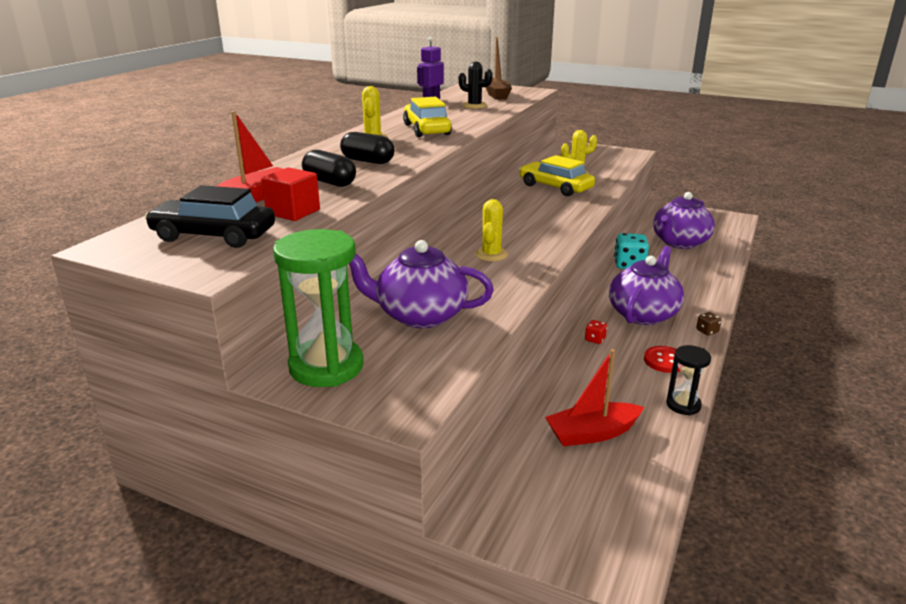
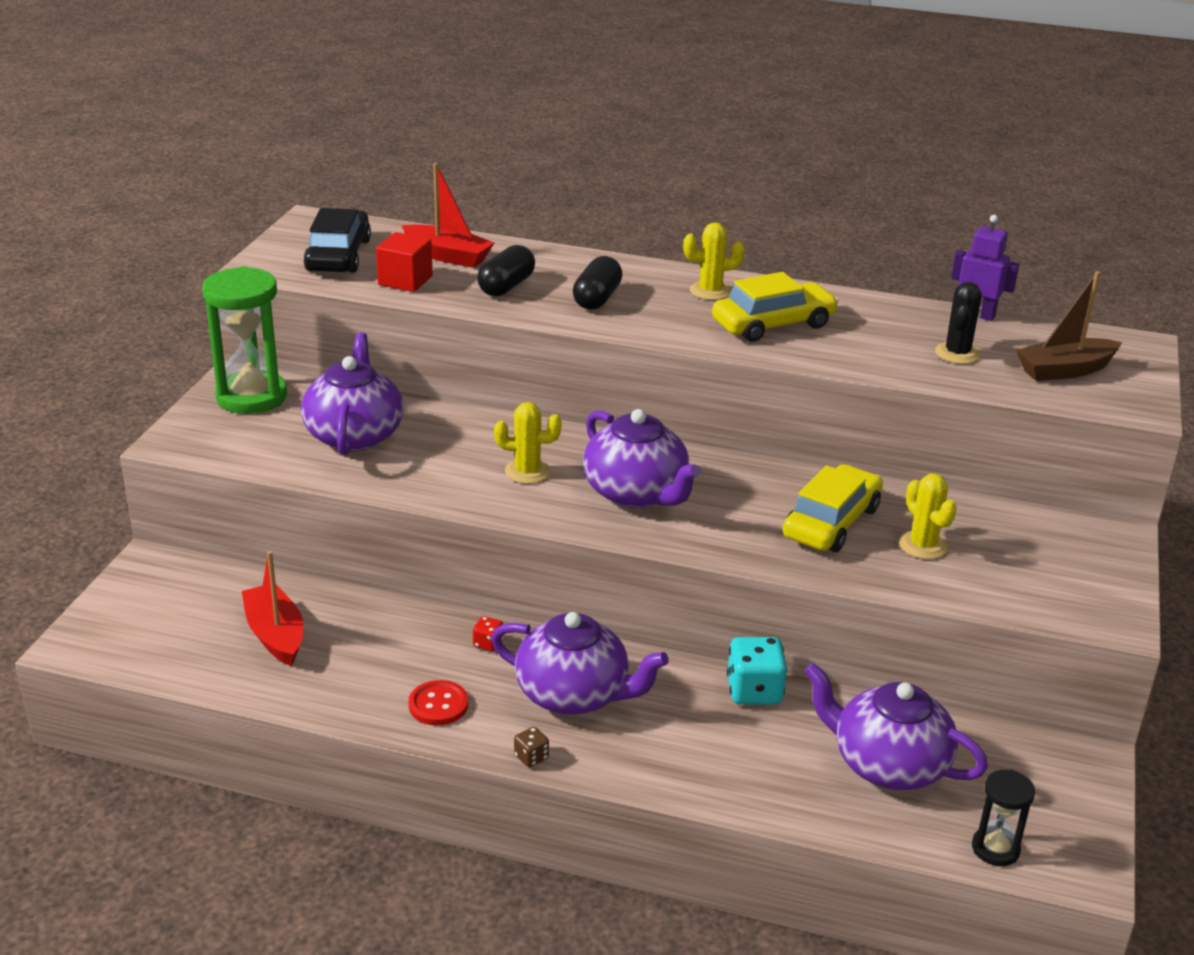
camera: 80 degrees right, 5 degrees up
black hourglass [666,345,711,416] -> black hourglass moved to [972,770,1035,866]
none -> purple teapot [583,409,701,508]

